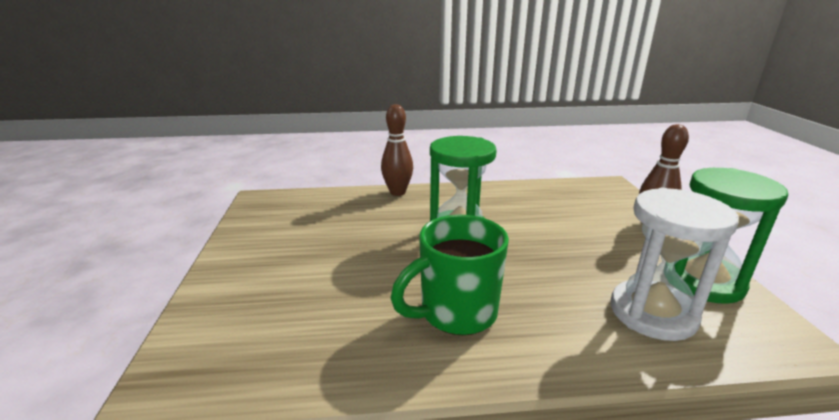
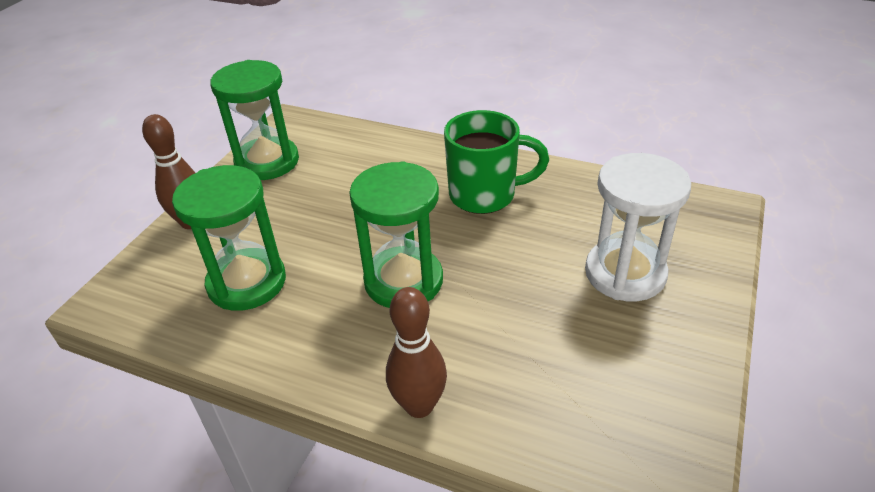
camera: 150 degrees left, 15 degrees up
white hourglass [611,188,739,341] -> white hourglass moved to [585,153,691,301]
none -> green hourglass [172,165,286,311]

